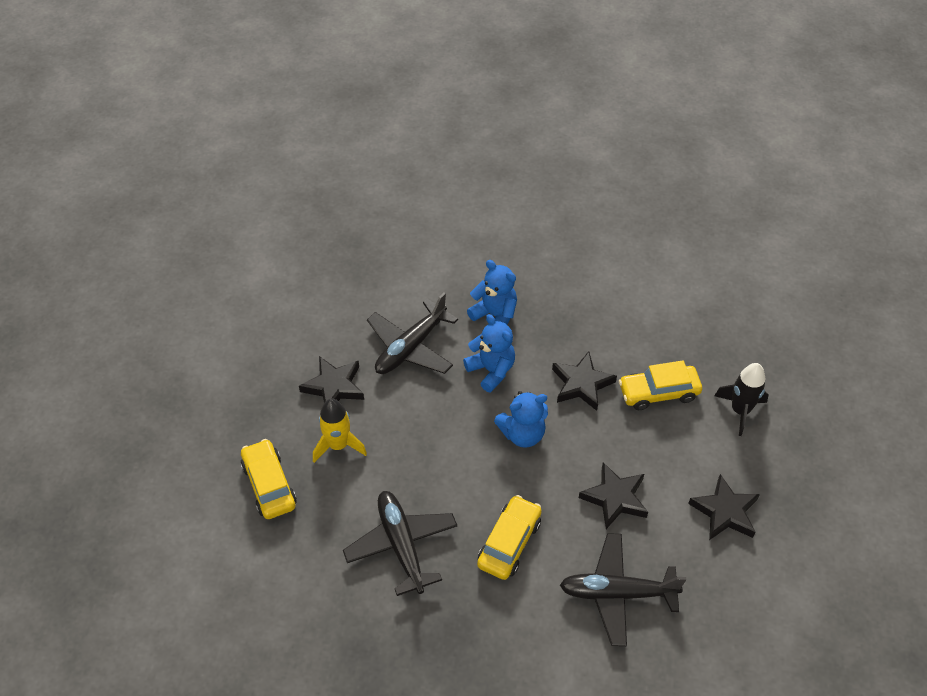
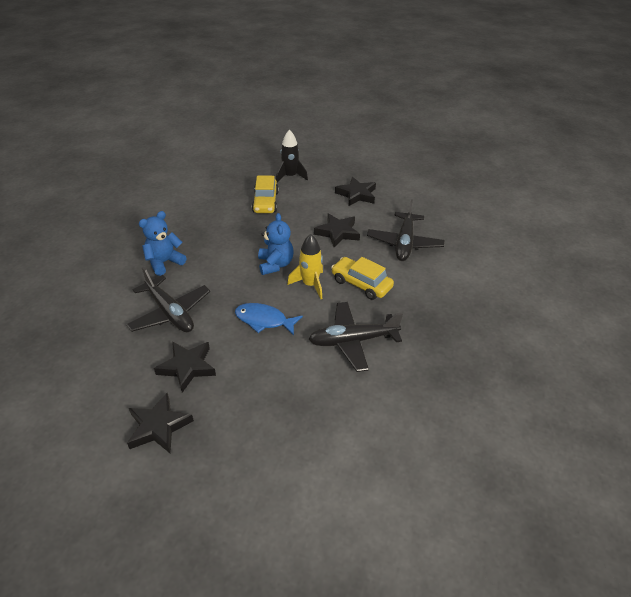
camera: 80 degrees left, 10 degrees down
yellow car [241,439,297,519] -> none
yellow rocket [313,398,367,463] -> yellow rocket moved to [287,234,323,299]
blue teddy bear [463,314,515,393] -> none
black star [552,351,617,411] -> black star moved to [127,392,194,453]
none -> blue fish [235,303,303,336]

